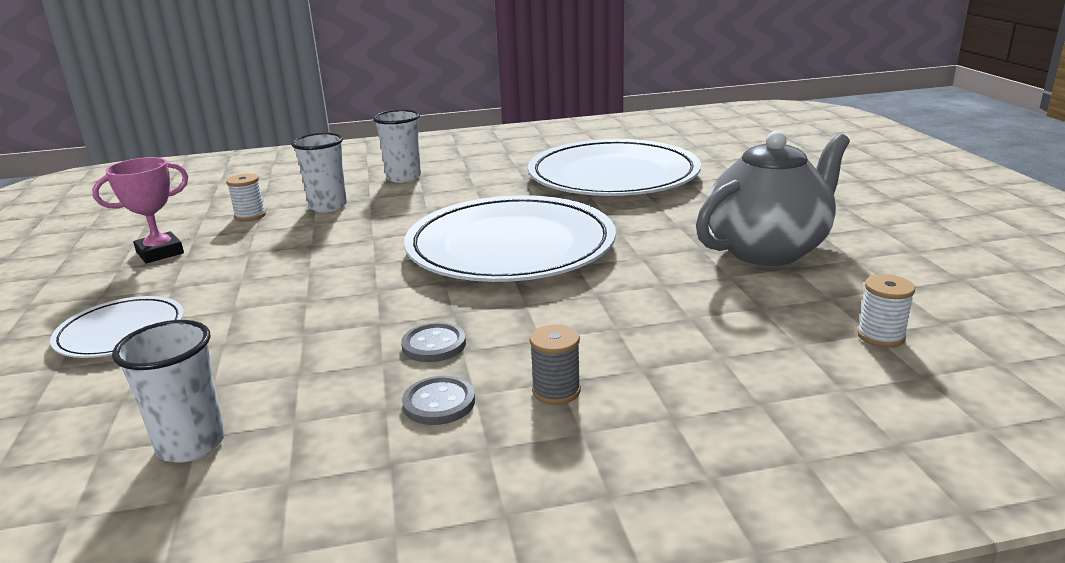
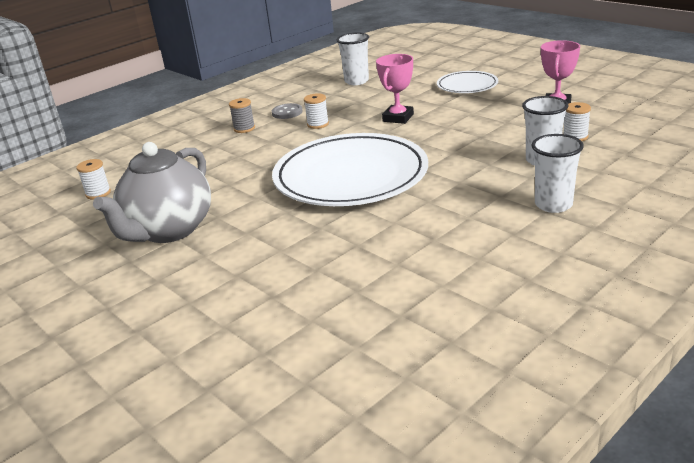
camera: 150 degrees right, 5 degrees up
grey button [401,322,466,362] -> white spool [304,93,329,129]
white plate [528,139,701,196] -> none
none -> pink trophy [376,54,414,124]

